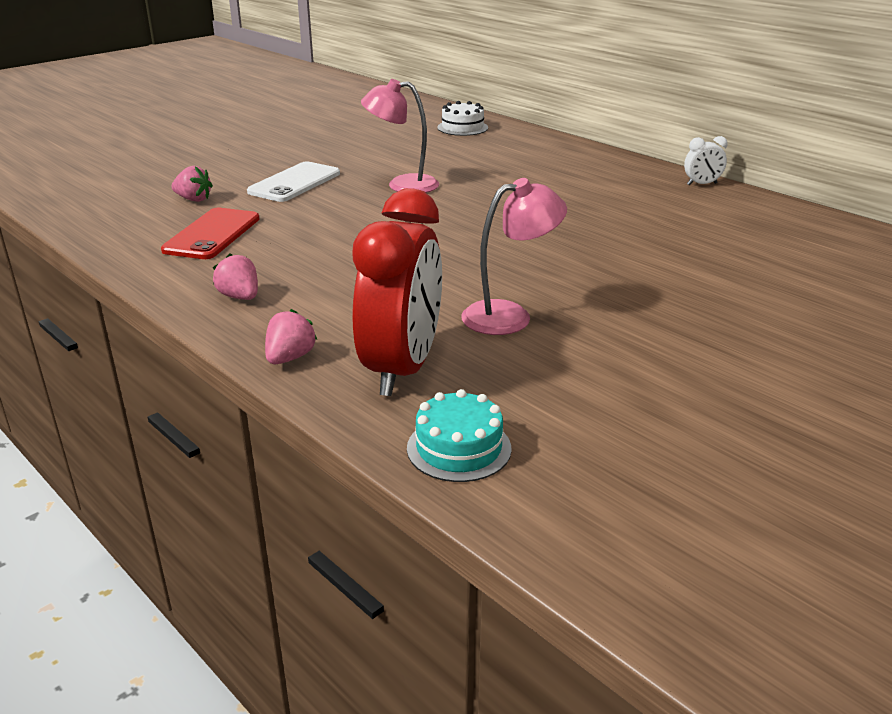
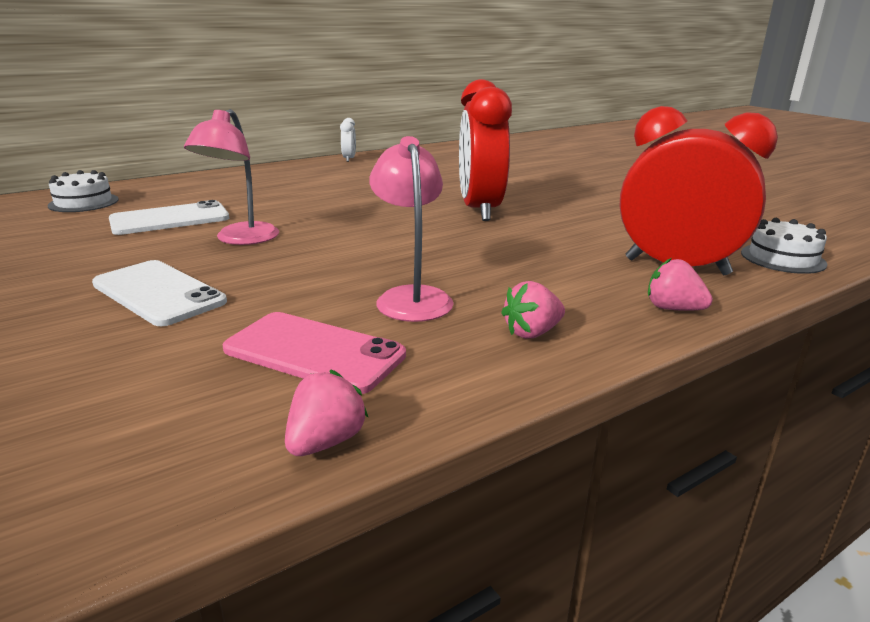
camera: 80 degrees left, 5 degrees down
red phone [161,208,260,259] -> pink phone [223,312,406,394]
pink strawberry [171,166,213,202] -> pink strawberry moved to [285,370,368,456]
turquoise cake [407,389,512,482] -> white cake [741,218,827,274]
pink lamp [461,178,567,335] -> pink lamp moved to [369,136,454,322]
none -> white phone [109,200,229,235]
none -> red clock [459,79,512,221]

